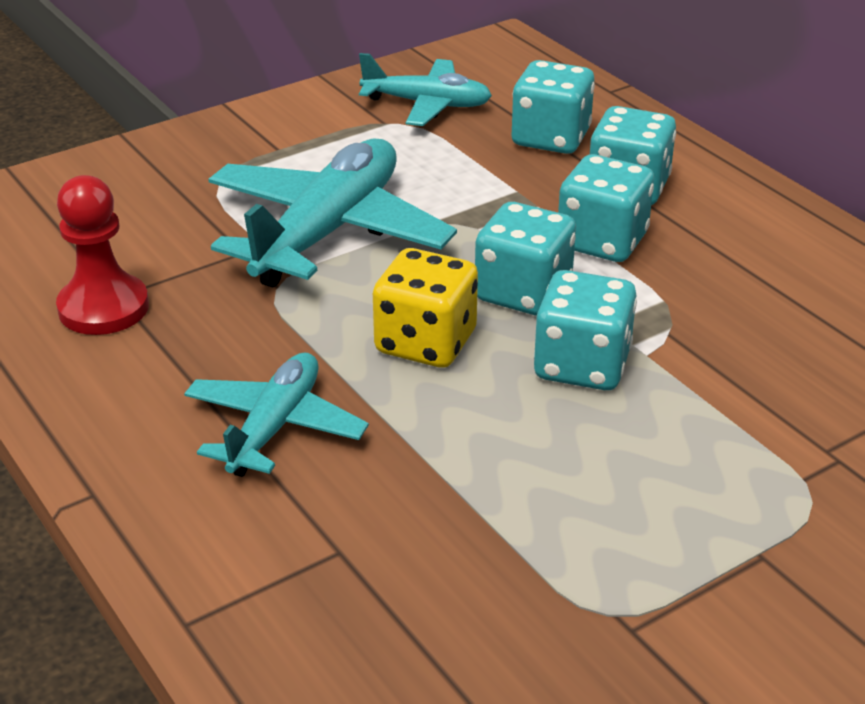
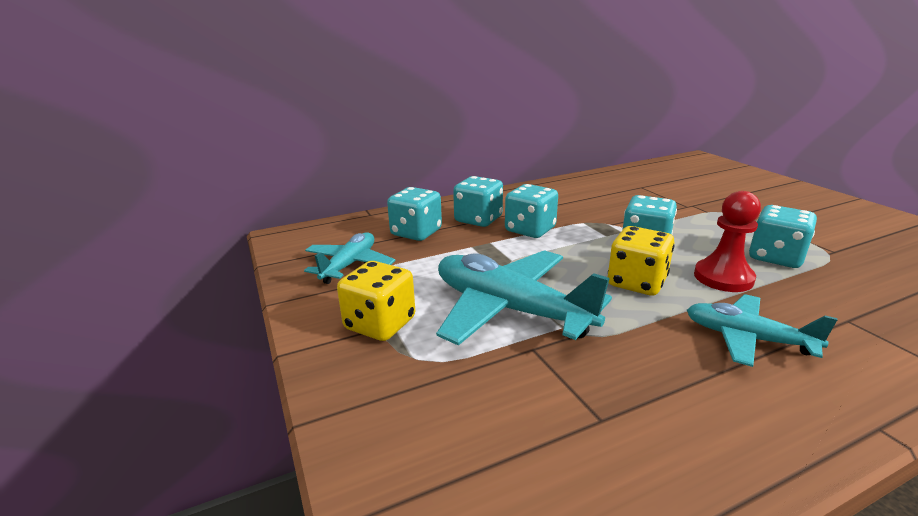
camera: 80 degrees left, 10 degrees down
red pawn [56,175,149,335] -> red pawn moved to [694,191,761,292]
turquoise dice [475,202,576,316] -> turquoise dice moved to [749,205,817,268]
none -> yellow dice [337,261,415,341]

